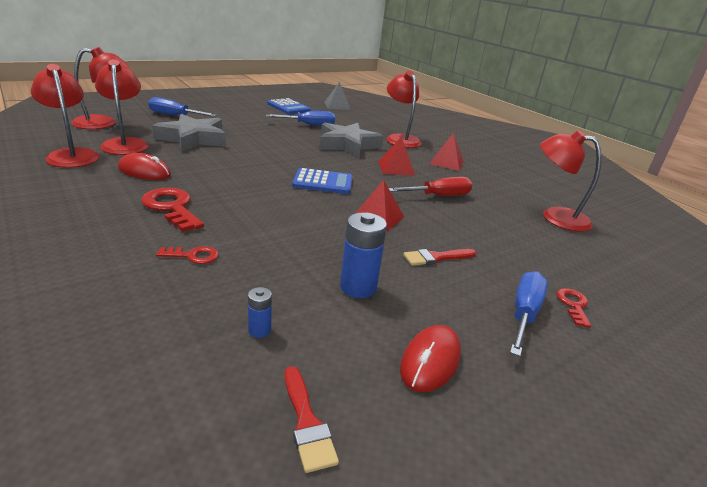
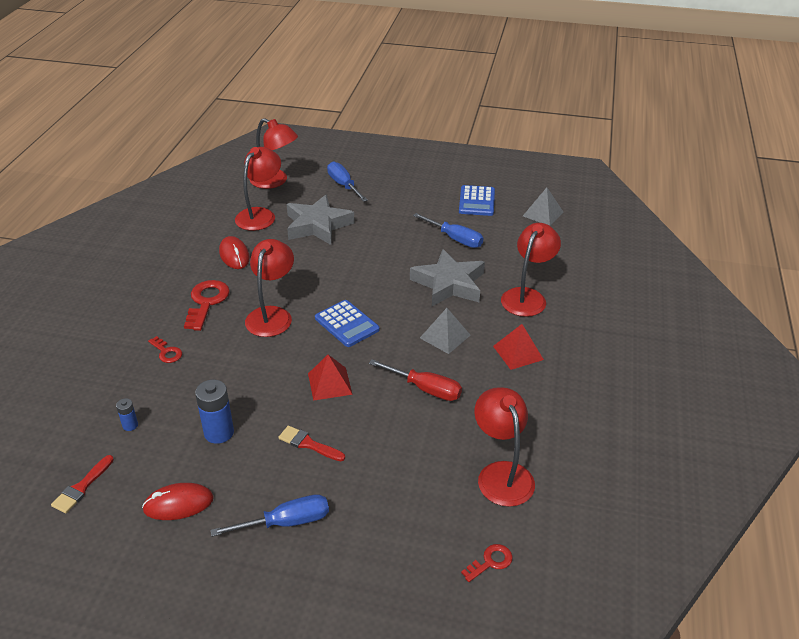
camera: 50 degrees right, 10 degrees up
red lamp [31,64,100,168] -> red lamp moved to [245,239,294,337]
red pyramid [378,137,415,176] -> grey pyramid [420,308,470,354]
red key [557,288,591,328] -> red key moved to [461,544,513,582]

